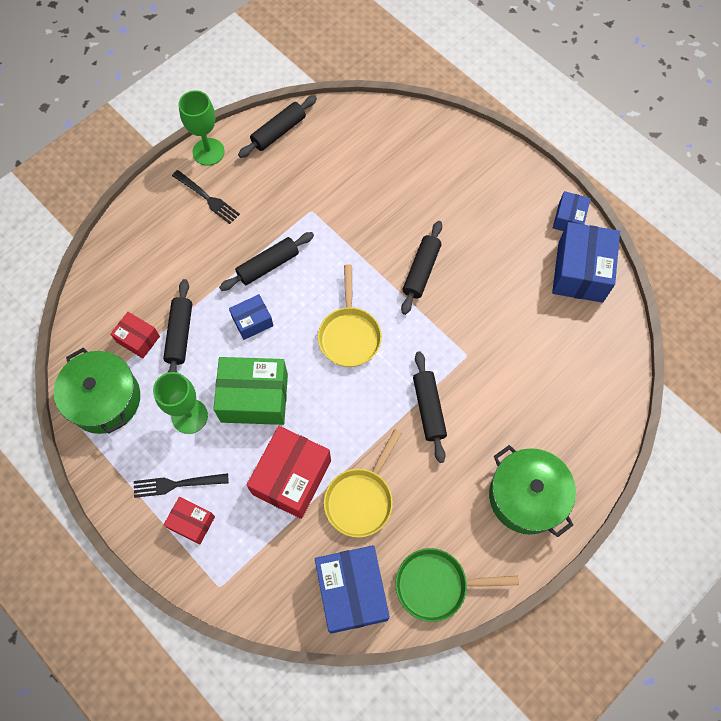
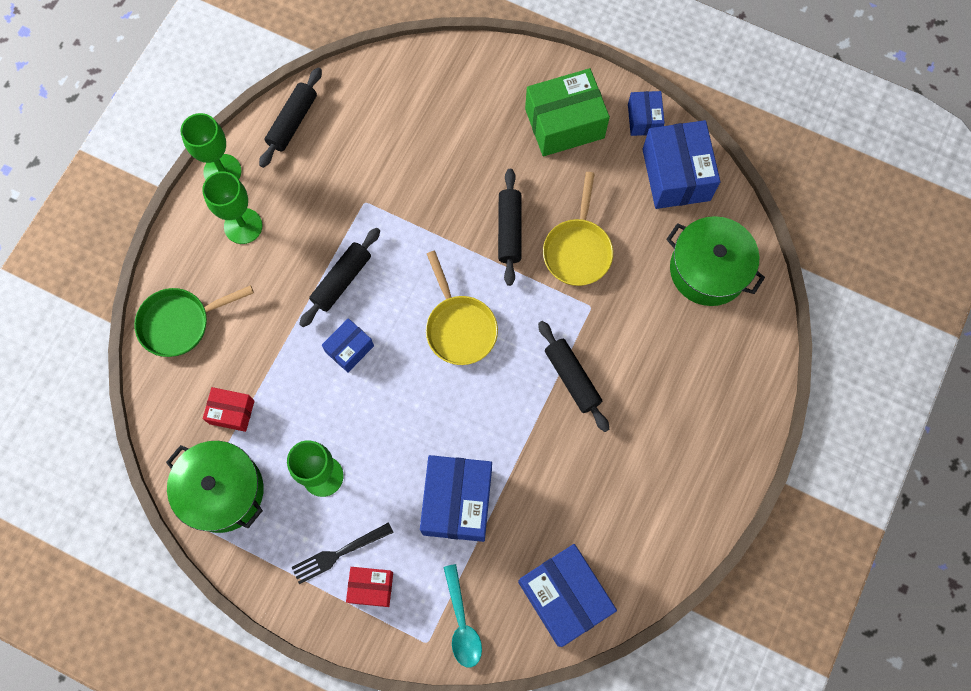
camera: 20 degrees left, 5 degrees up
black rolling pin [163,279,192,372] -> none
black fork [172,170,240,224] -> green goblet [202,171,262,244]
green box [214,357,288,425] -> green box moved to [525,68,610,156]
red box [247,426,331,519] -> blue box [420,455,492,542]
yellow pan [324,429,402,538] -> yellow pan moved to [543,172,613,286]
green pan [395,548,519,622] -> green pan moved to [134,285,254,357]
green pot [489,445,576,537] -> green pot moved to [666,216,765,306]
none -> turquoise spoon [443,564,482,668]

